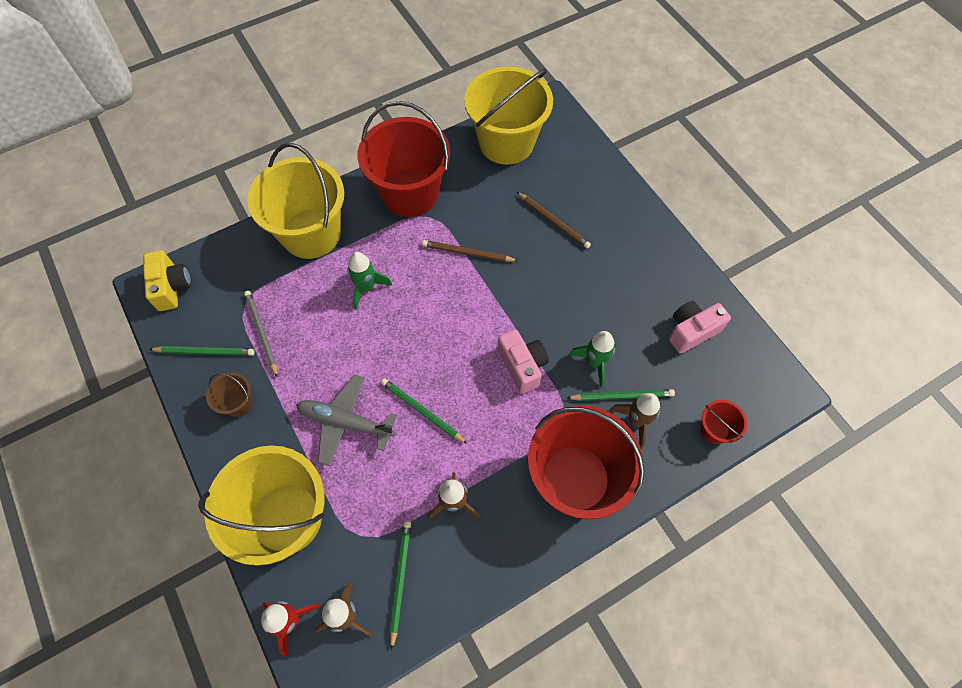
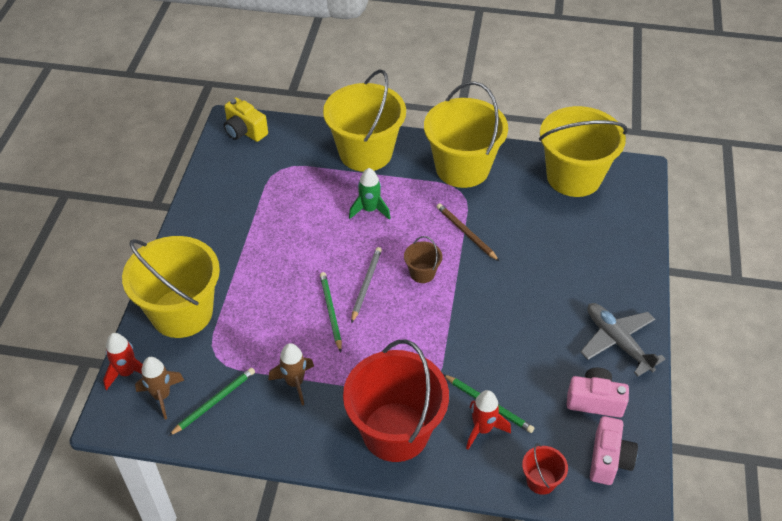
camera: 40 degrees right, 15 degrees down
yellow camera [143,250,191,311] -> yellow camera turned 105 degrees clockwise [224,97,268,142]
green pencil [149,346,254,356] -> none
brown bucket [206,373,253,417] -> brown bucket moved to [404,236,443,283]
grey pencil [244,291,278,378] -> grey pencil moved to [351,247,382,323]
grey plane [296,375,397,466] -> grey plane moved to [580,303,665,376]
red bucket [358,101,450,217] -> yellow bucket [424,81,508,188]
pink camera [498,330,549,394] -> pink camera moved to [590,416,638,485]
brown pencil [517,192,591,249] -> none
green rocket [569,331,616,388] -> none
brown rocket [610,393,661,449] -> red rocket [466,390,511,450]

